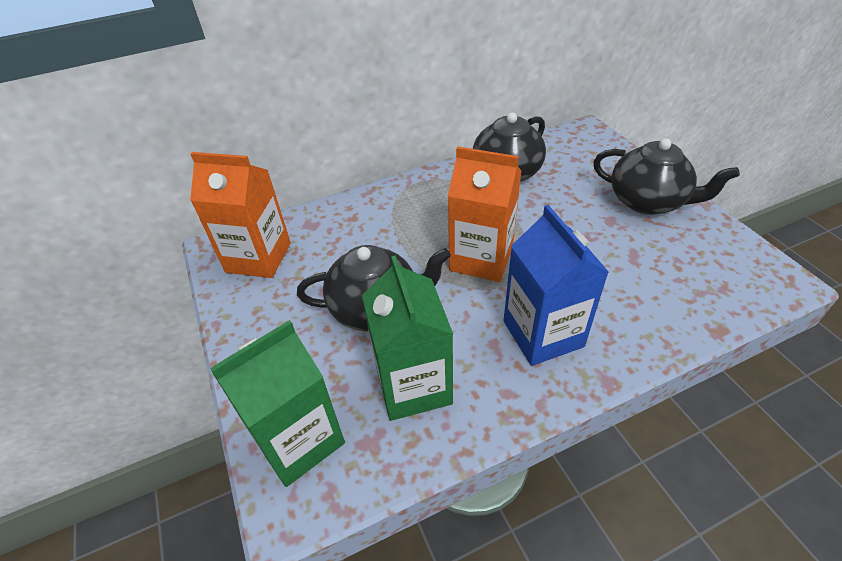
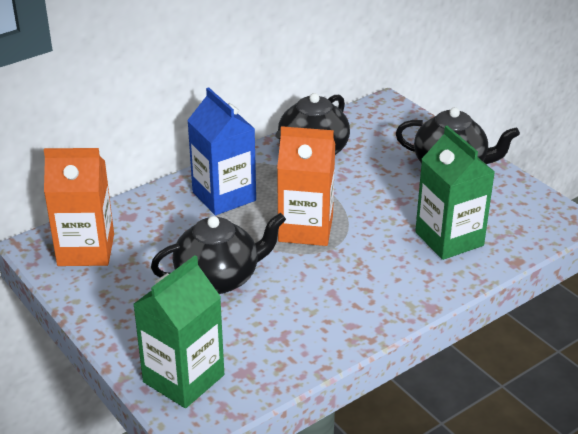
camera: 15 degrees left, 10 degrees down
green carton [362,255,453,421] -> green carton moved to [415,126,495,260]
blue carton [503,205,609,366] -> blue carton moved to [187,87,256,215]

